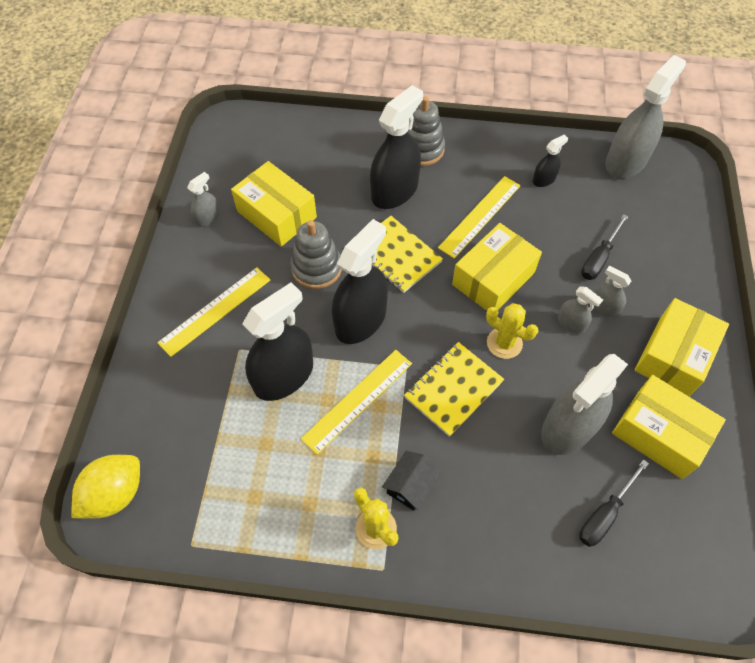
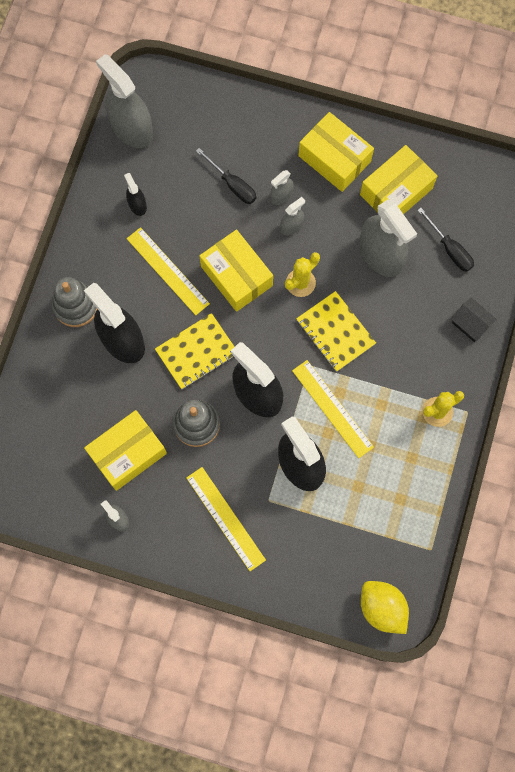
camera: 80 degrees left, 15 degrees up
black house [382,451,441,511] -> black house moved to [451,298,497,342]

